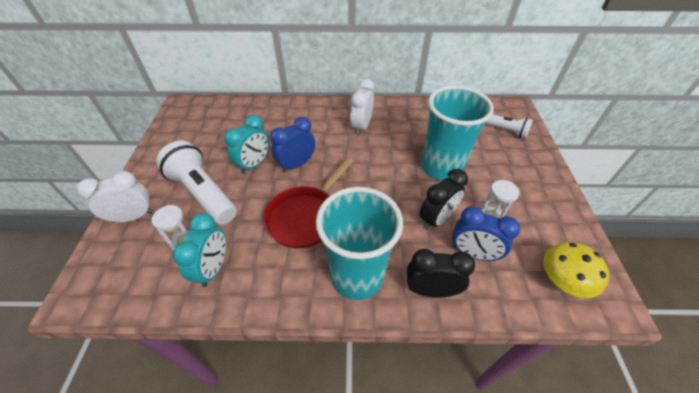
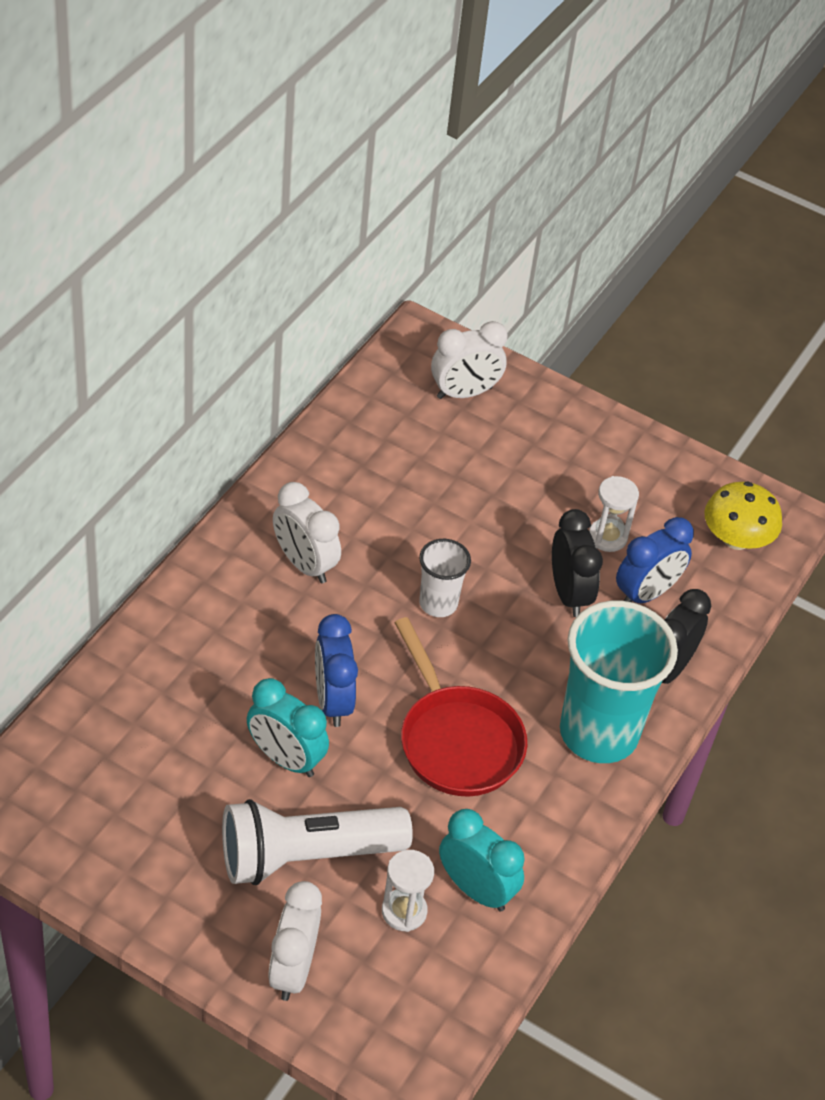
camera: 65 degrees left, 0 degrees up
turquoise clock [224,115,270,174] -> turquoise clock turned 150 degrees clockwise [247,678,329,777]
turquoise cup [422,85,494,181] -> none
white flashlight [485,114,533,139] -> white clock [431,321,508,399]
none -> white cup [419,539,471,617]

